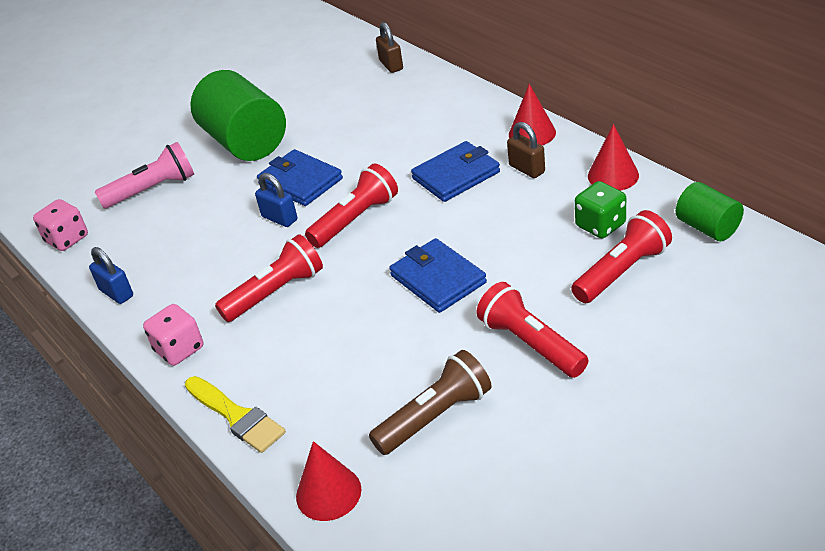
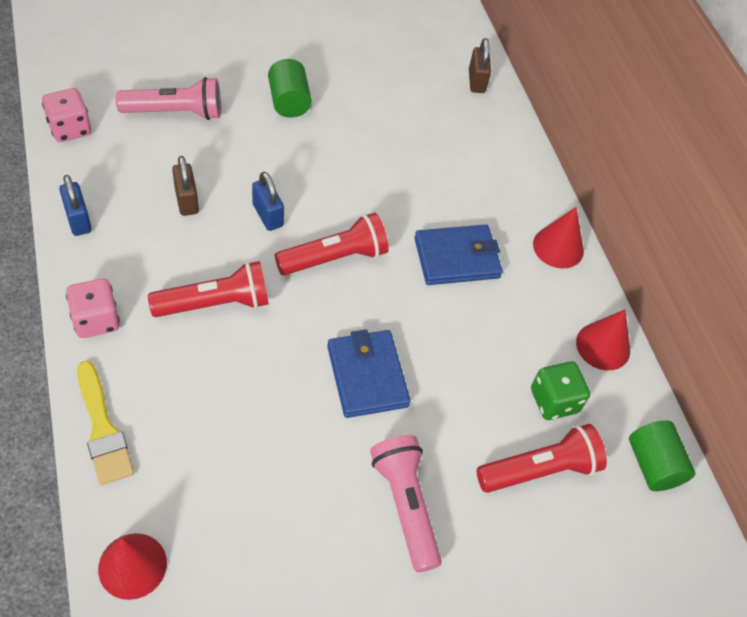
camera: 10 degrees right, 15 degrees up
green cylinder [190,70,286,161] -> green cylinder [268,59,312,118], size x0.53
blue wallet [257,149,343,206] -> none
brown flashlight [369,350,492,455] -> none
red flashlight [476,282,588,378] -> pink flashlight [370,435,442,572]
brown padlock [507,122,545,178] -> brown padlock moved to [172,156,199,216]

